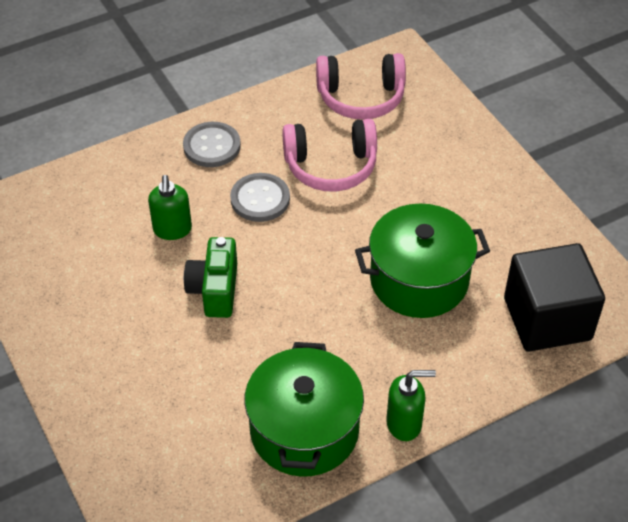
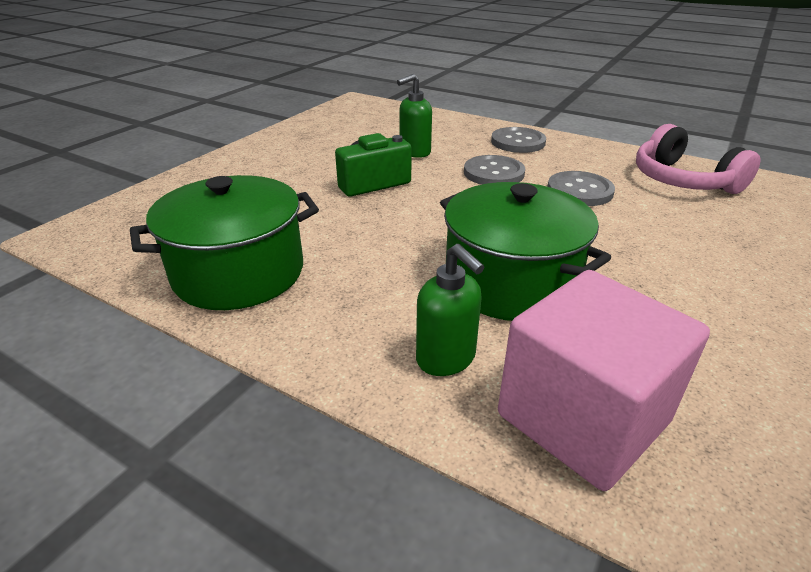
camera: 60 degrees right, 15 degrees down
pink headphones [282,119,377,192] -> grey button [547,171,615,206]
green soap dispenser [386,370,436,441] -> green soap dispenser moved to [416,244,485,376]
black cube [504,243,605,352] -> pink cube [498,270,710,491]

